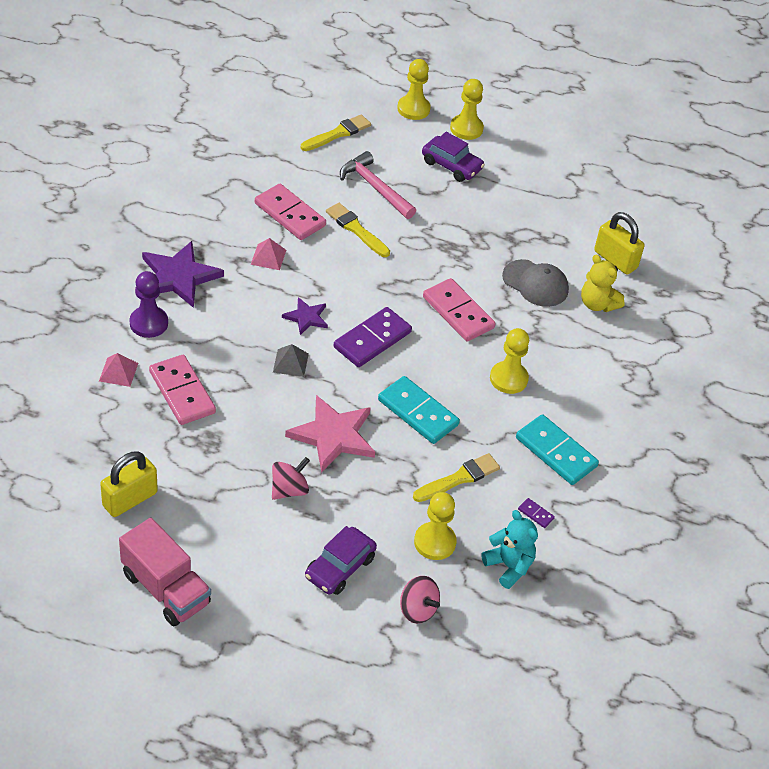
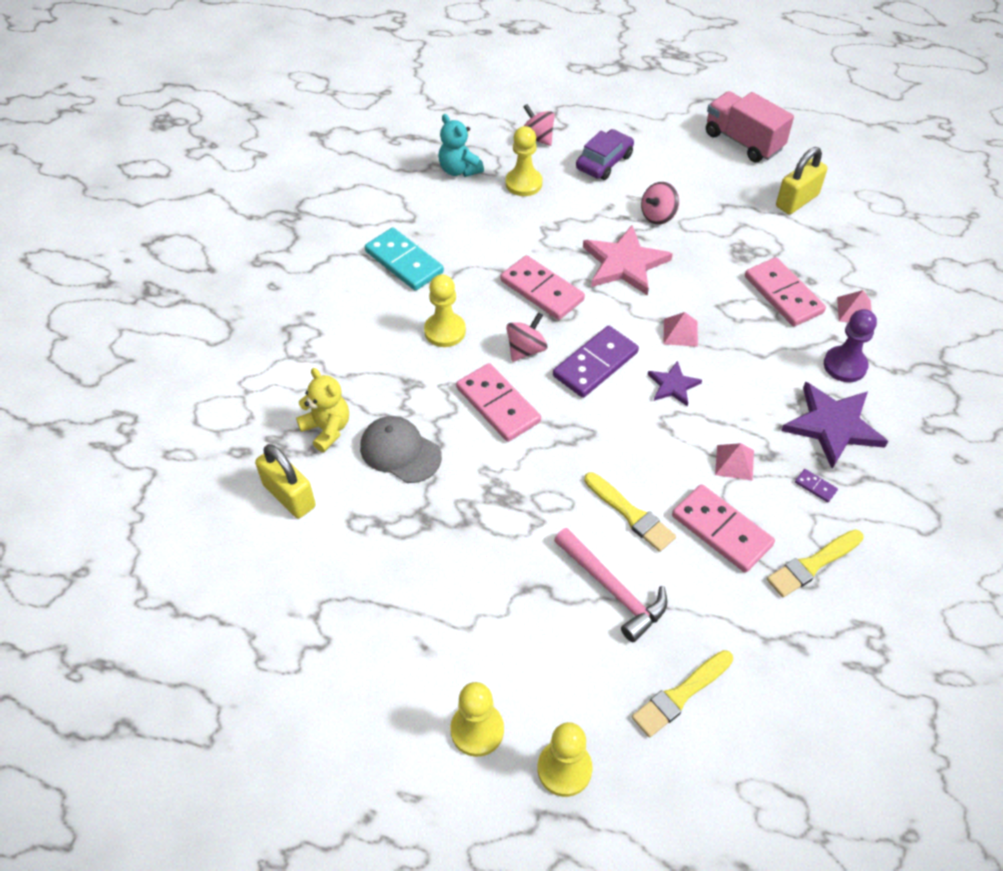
camera: 175 degrees left, 5 degrees up
grey pyramid [273,344,309,377] -> pink pyramid [664,312,698,347]
turquoise domino [378,376,460,444] -> pink domino [501,255,585,320]
yellow brush [413,453,500,502] -> yellow brush moved to [767,530,864,597]
purple car [422,132,485,182] -> none
purple domino [518,498,555,528] -> purple domino moved to [795,469,838,502]
none -> pink spinning top [506,312,547,362]

